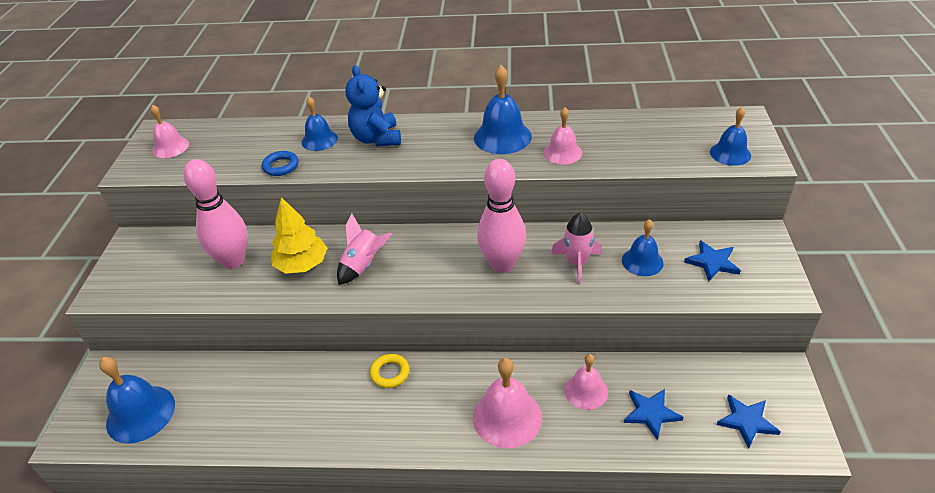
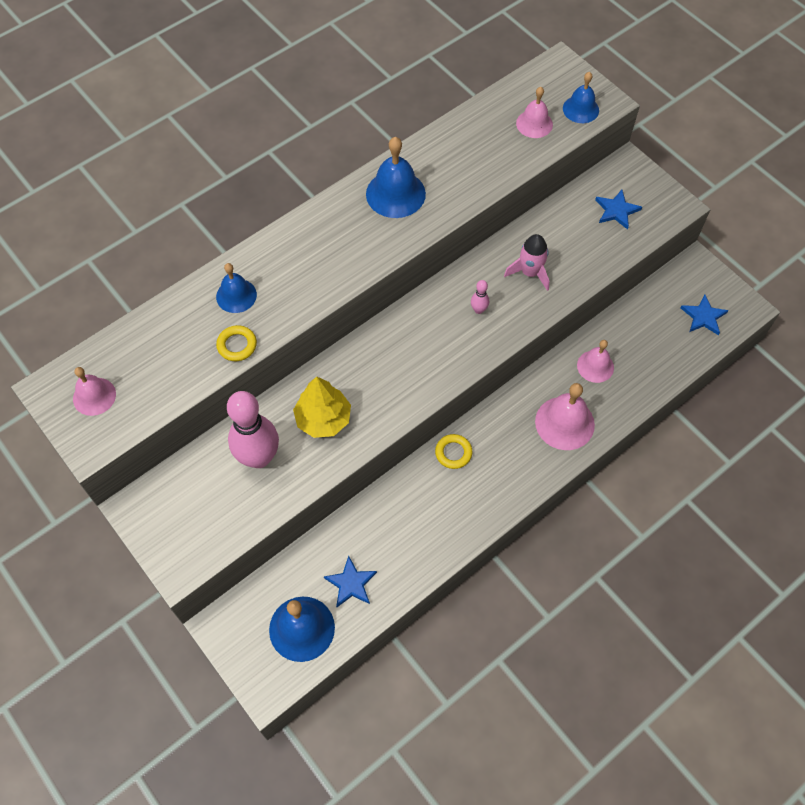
camera: 45 degrees left, 20 degrees up
blue ring [262,151,299,176] -> yellow ring [216,325,257,361]
pink rocket [337,213,392,285] -> none
blue teddy bear [346,65,401,147] -> none
pink bowling pin [477,159,526,273] -> pink bowling pin [471,280,489,314], size x0.41
pink bell [544,107,582,165] -> pink bell moved to [516,87,553,138]
blue bell [622,219,664,276] -> none
blue star [624,389,683,440] -> blue star moved to [324,556,377,607]

